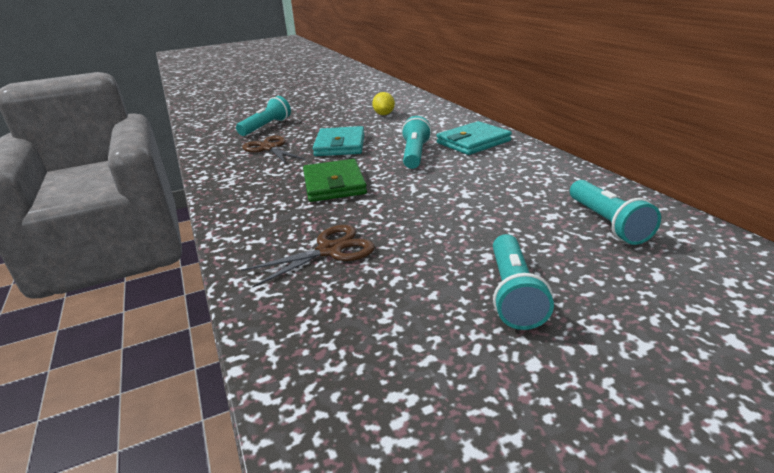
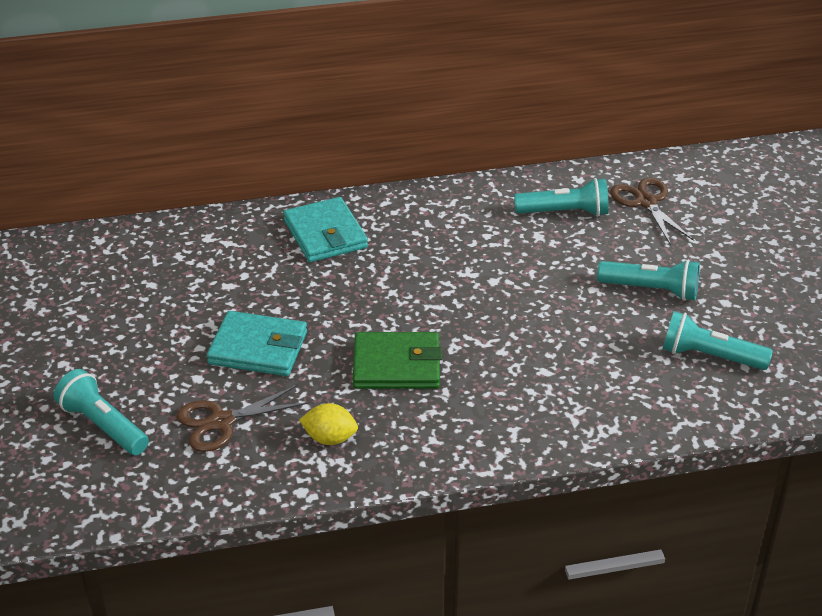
camera: 80 degrees left, 10 degrees up
brown scissors [241,225,375,288] -> brown scissors moved to [610,178,694,245]
yellow lemon [372,92,395,115] -> yellow lemon moved to [299,403,358,445]
turquoise flashlight [401,116,432,169] -> turquoise flashlight moved to [662,311,773,370]

